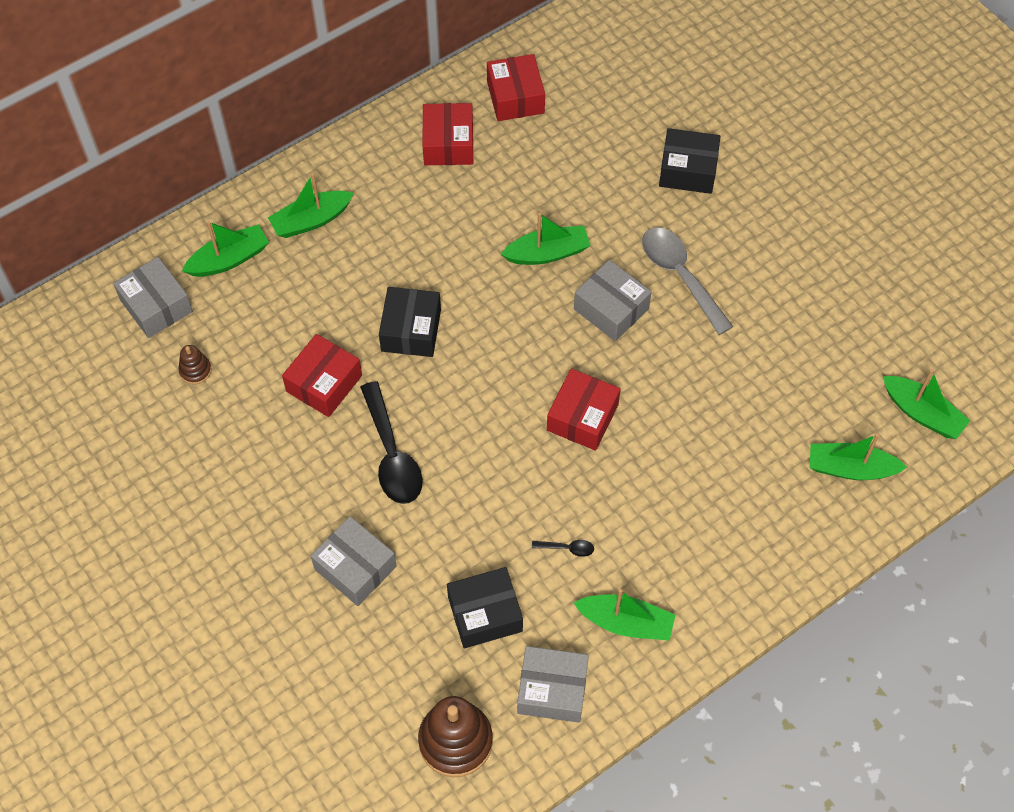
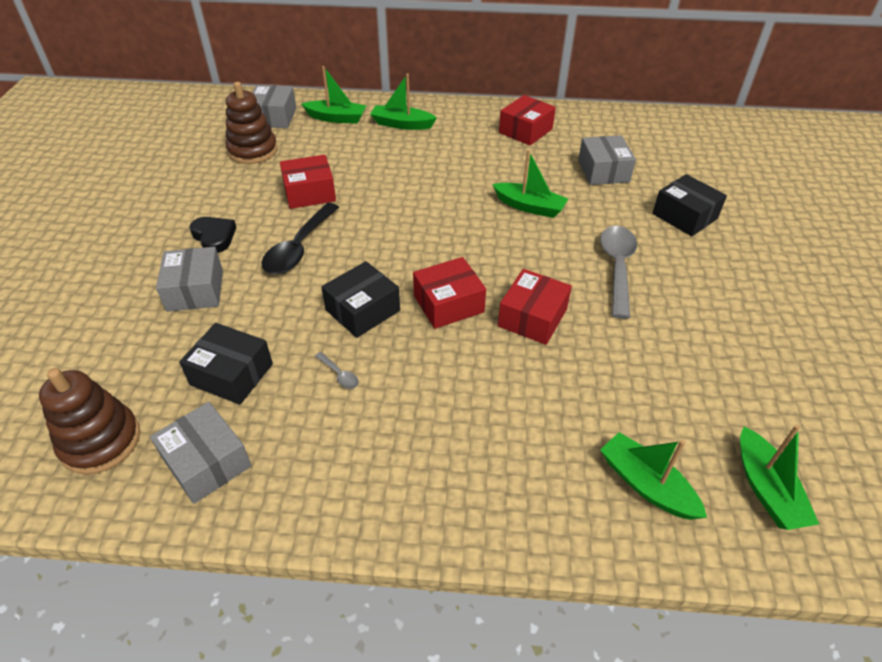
camera: 40 degrees right, 15 degrees down
brown stacking toy [178,345,212,384] -> brown stacking toy [226,82,278,164], size x2.05
black box [379,287,441,357] -> black box moved to [321,261,400,338]
red box [487,54,545,121] -> red box moved to [498,269,572,345]
black spoon [532,540,594,557] -> grey spoon [315,352,359,389]
grey box [574,260,652,341] -> grey box moved to [578,135,636,185]
green boat [574,589,675,641] -> none
none -> black heart [189,217,236,253]

